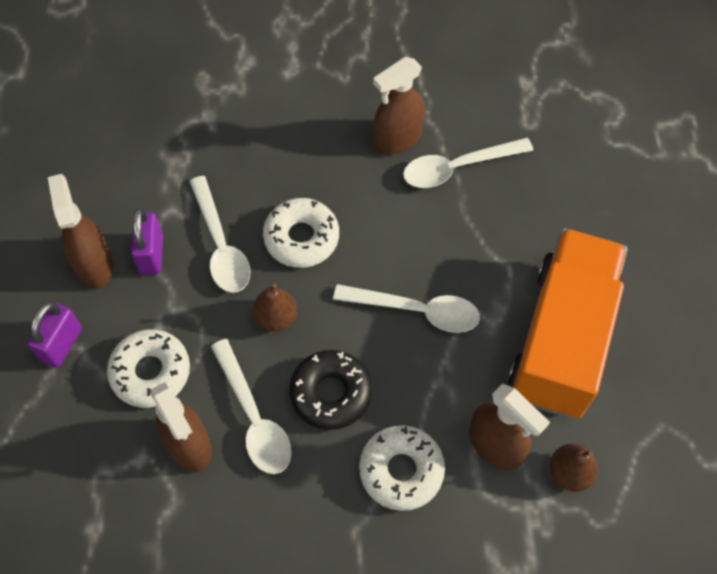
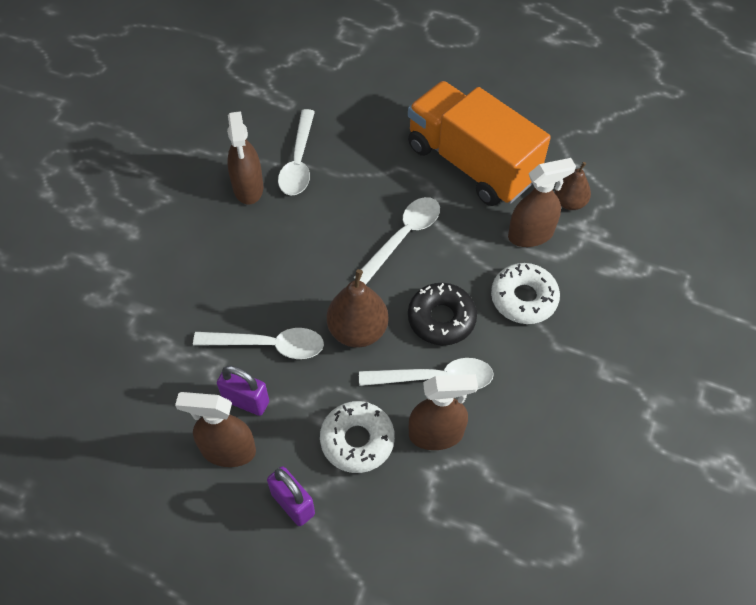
camera: 65 degrees left, 5 degrees down
brown pear [253,284,297,331] -> brown pear [327,269,389,348], size x1.57
white donut [263,198,339,268] -> none

